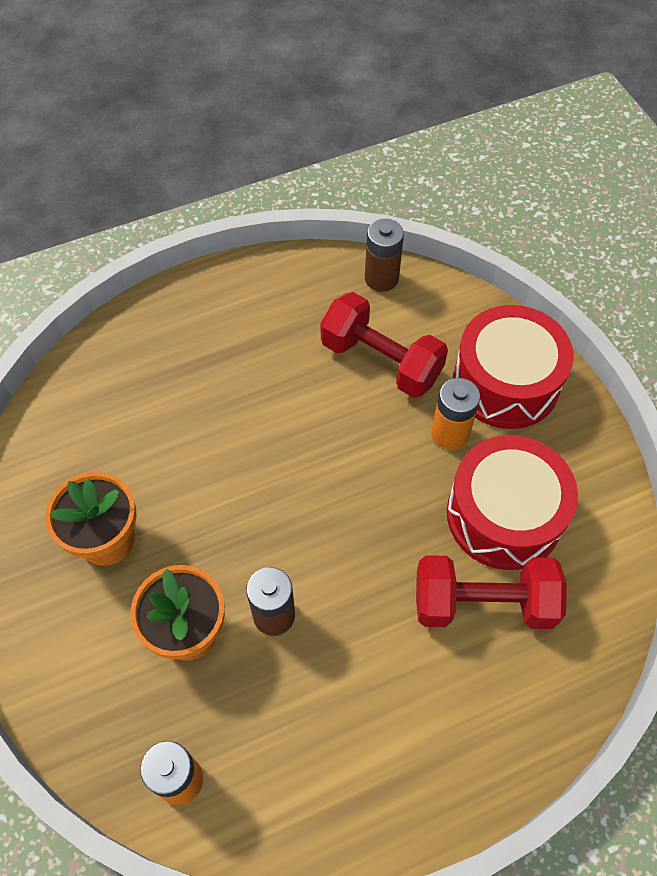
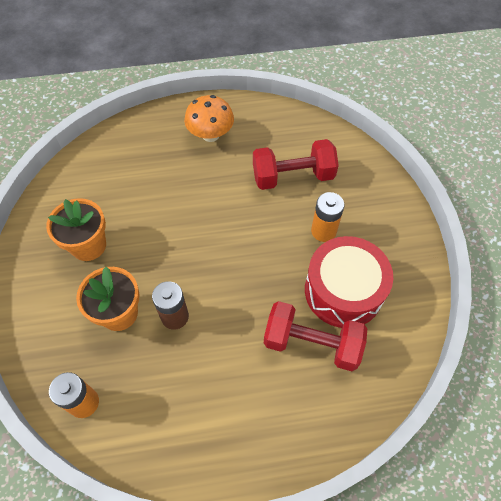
camera: 15 degrees right, 0 degrees up
red dumbbell [320,292,448,398] -> red dumbbell turned 60 degrees counterclockwise [253,139,339,190]
brown battery [365,219,404,292] -> none
red drum [453,305,574,429] -> none
none -> orange mushroom [184,95,234,142]

